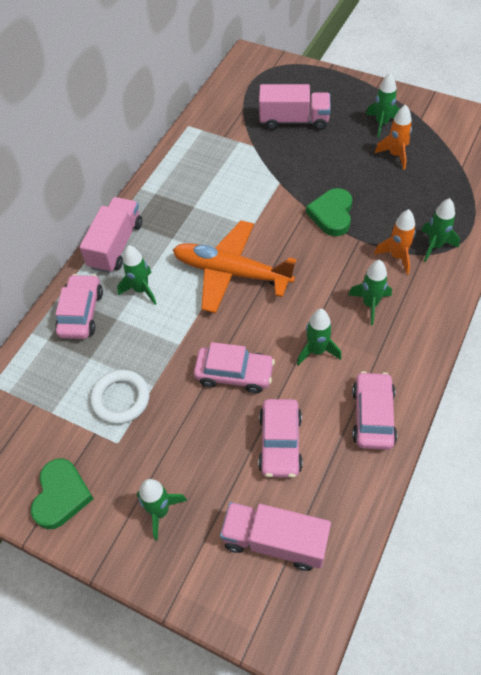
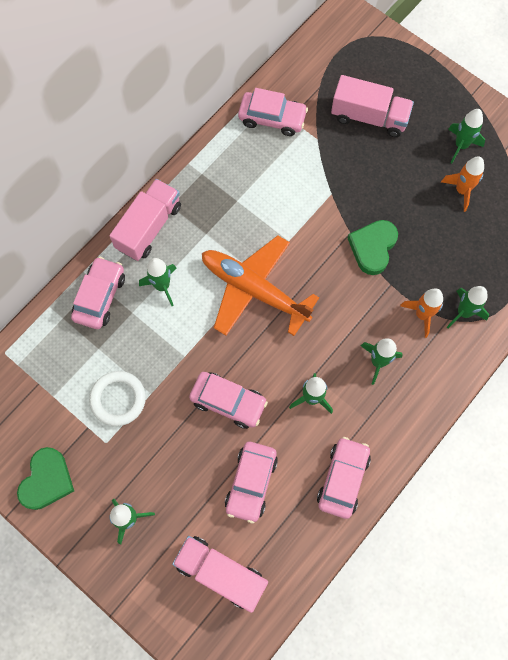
camera: 10 degrees right, 15 degrees up
none -> pink car [238,88,308,136]

